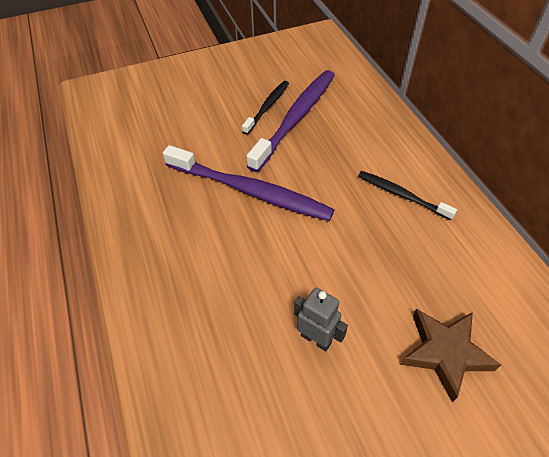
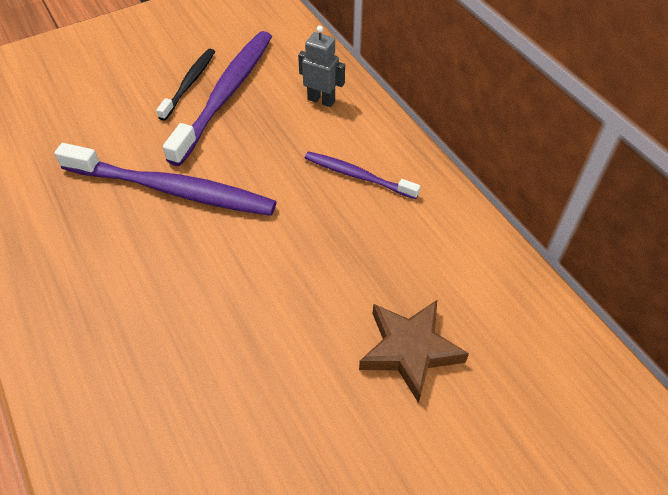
camera: 10 degrees left, 0 degrees up
grey robot [294,287,348,351] -> grey robot moved to [298,25,345,107]
black toothbrush [358,171,457,220] -> purple toothbrush [305,151,420,199]

